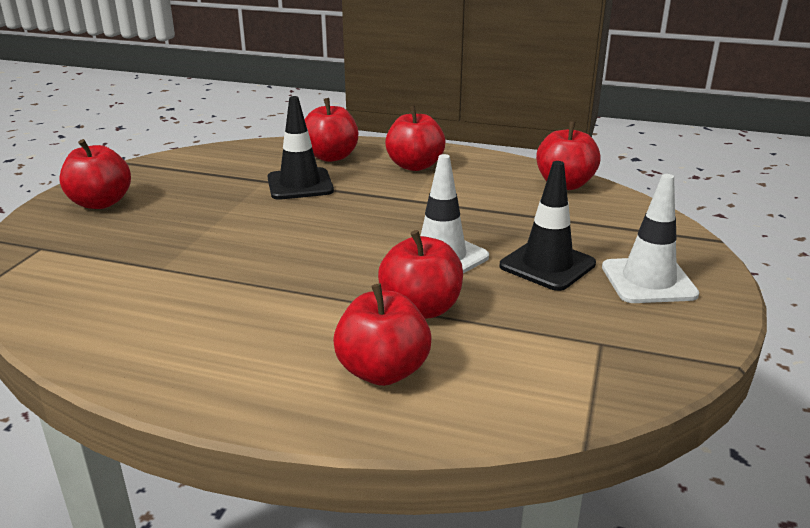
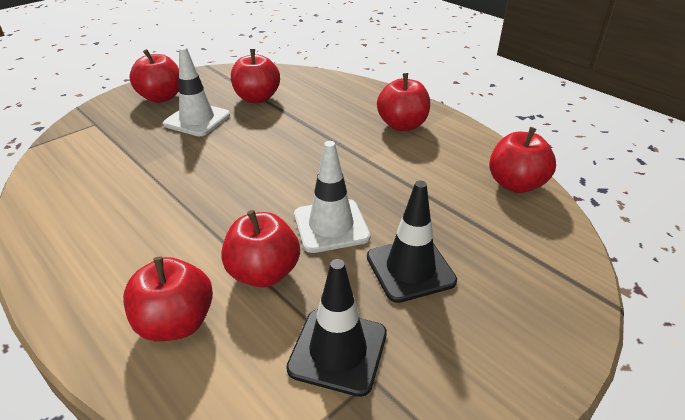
camera: 30 degrees right, 10 degrees up
black traffic cone [267,96,334,200] -> black traffic cone moved to [286,259,387,397]
red apple [305,98,358,162] -> red apple moved to [231,49,280,103]
white traffic cone [602,174,699,303] -> white traffic cone moved to [163,47,230,136]

